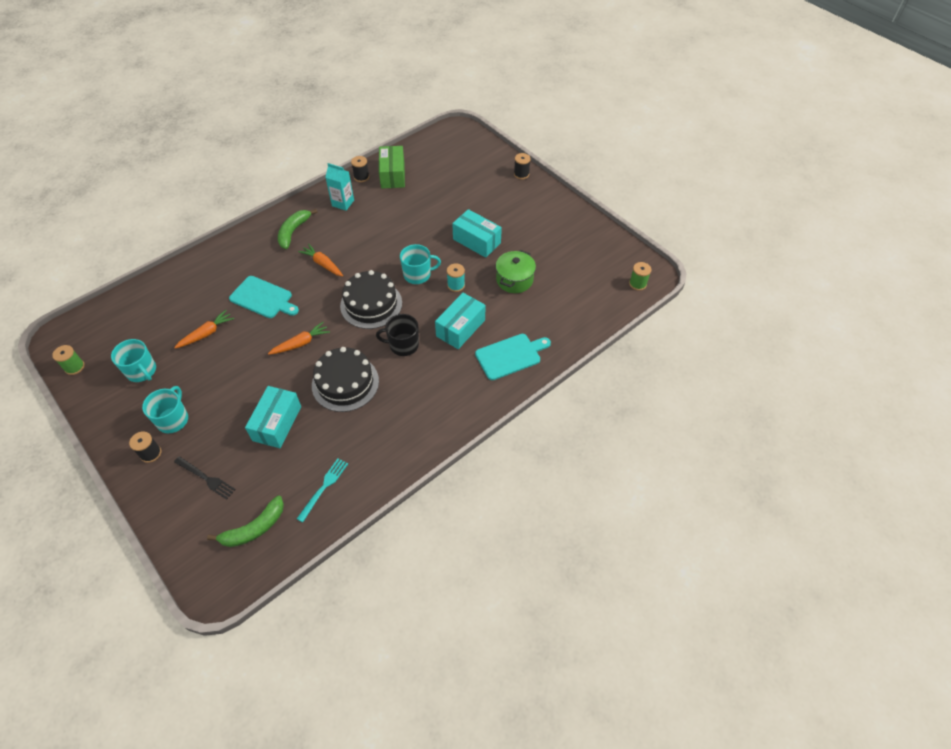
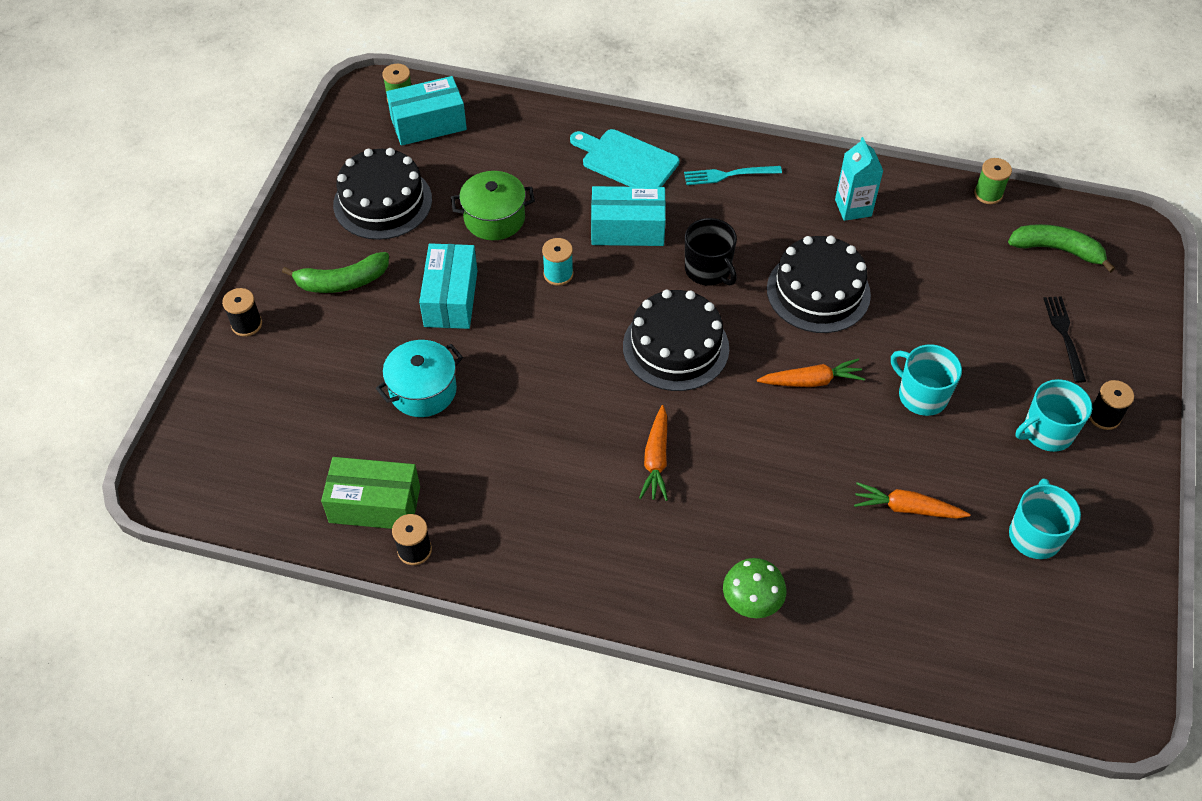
camera: 125 degrees left, 0 degrees up
green spool [52,345,85,375] -> green spool moved to [974,158,1012,204]
turquoise cutting board [229,276,299,318] -> none
turquoise box [245,386,301,448] -> turquoise box moved to [386,76,467,146]
orange carrot [268,322,330,355] -> orange carrot turned 150 degrees clockwise [757,358,865,387]
green banana [278,209,317,249] -> green banana moved to [282,252,389,293]
turquoise fork [297,458,348,522] -> turquoise fork moved to [684,166,782,185]
turquoise carton [325,163,354,211] -> turquoise carton moved to [835,137,883,221]
green box [379,146,405,189] -> green box turned 45 degrees clockwise [321,457,420,529]
turquoise mug [400,244,441,284] -> turquoise mug moved to [891,345,962,416]
none -> black cake [333,148,432,240]
none -> turquoise pot [376,340,463,417]
none -> green mushroom [723,558,786,618]

